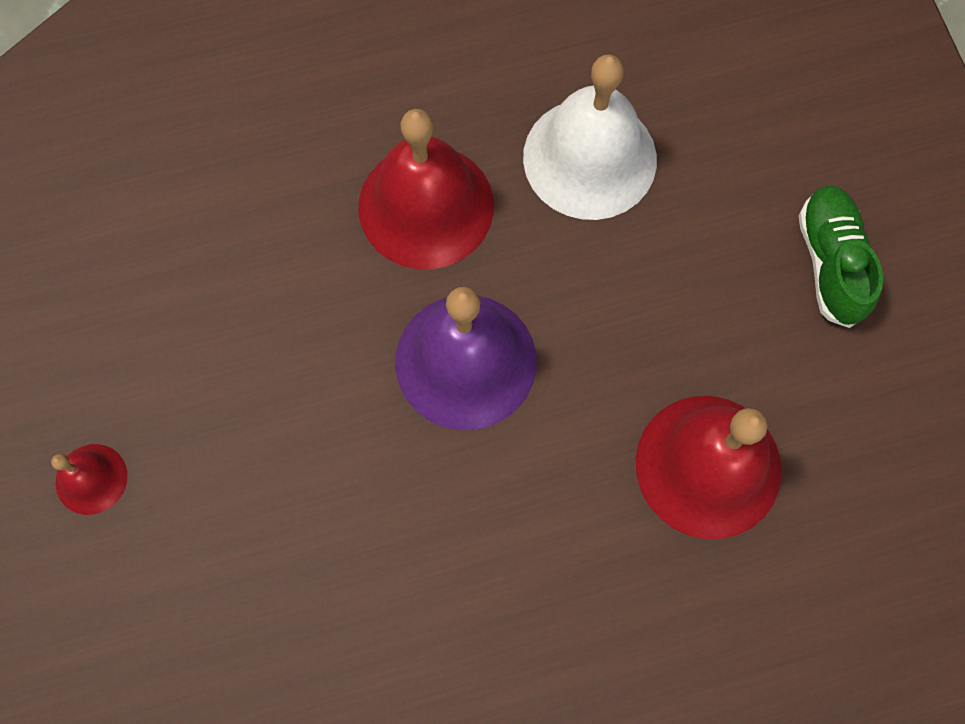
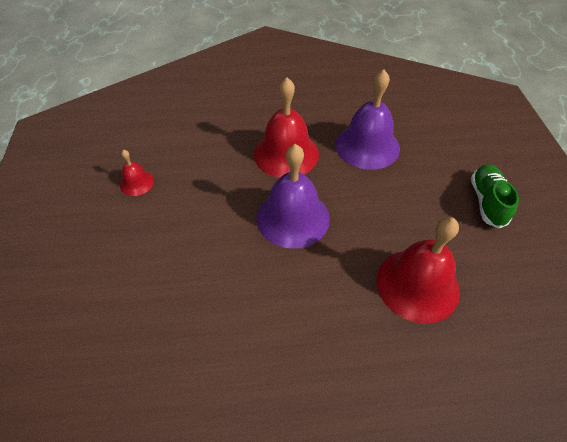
camera: 10 degrees right, 20 degrees down
red bell [51,444,128,515] -> red bell moved to [120,149,154,196]
white bell [523,55,657,220] -> purple bell [335,69,400,170]

